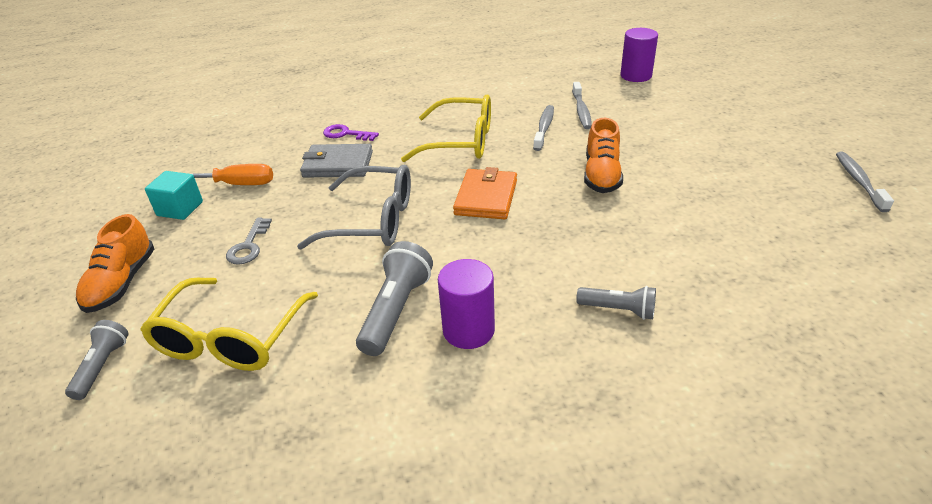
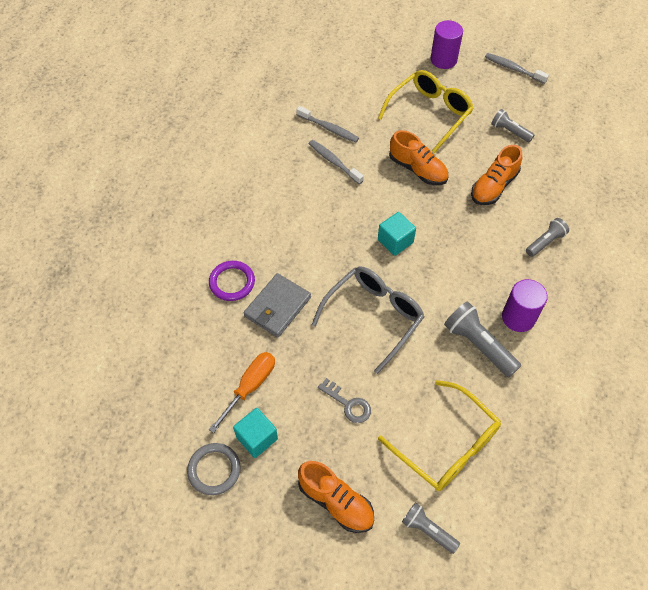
camera: 60 degrees left, 20 degrees up
purple key [323,124,379,141] -> purple ring [209,261,255,301]
yellow glasses [401,94,491,162] -> yellow glasses moved to [378,70,474,153]
orange wallet [453,167,517,219] -> turquoise cube [378,212,416,256]
purple cylinder [620,28,658,82] -> purple cylinder moved to [430,20,463,69]
none -> grey ring [187,443,241,495]
none -> orange shoe [471,145,522,205]
none -> grey flashlight [491,109,534,142]

